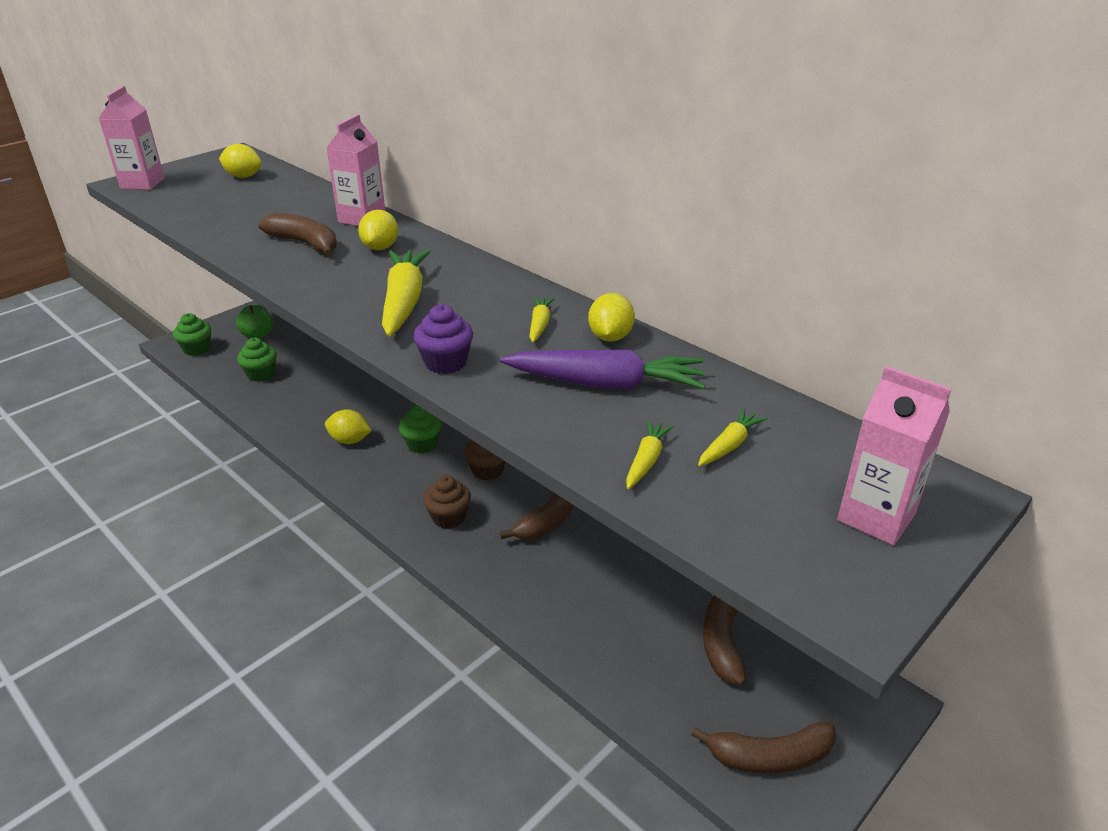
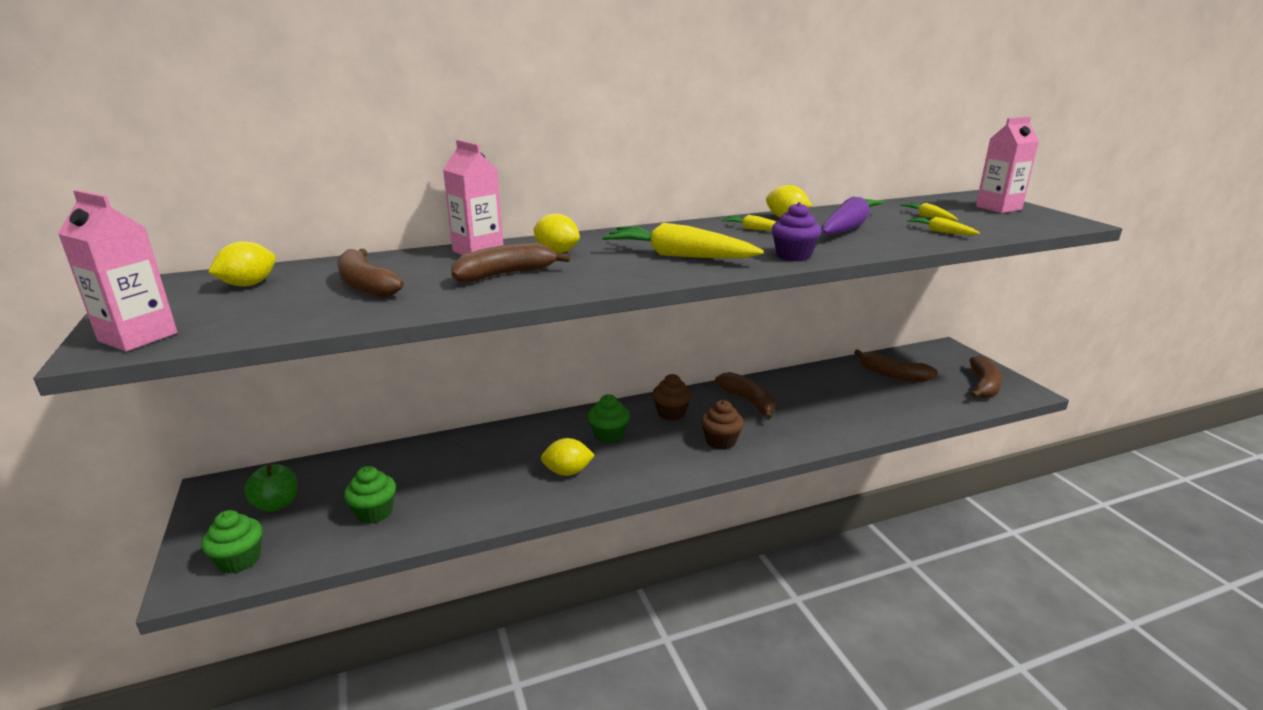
camera: 65 degrees left, 10 degrees down
yellow lemon [325,409,372,444] -> yellow lemon turned 45 degrees clockwise [541,438,595,476]
none -> brown banana [337,249,404,298]

